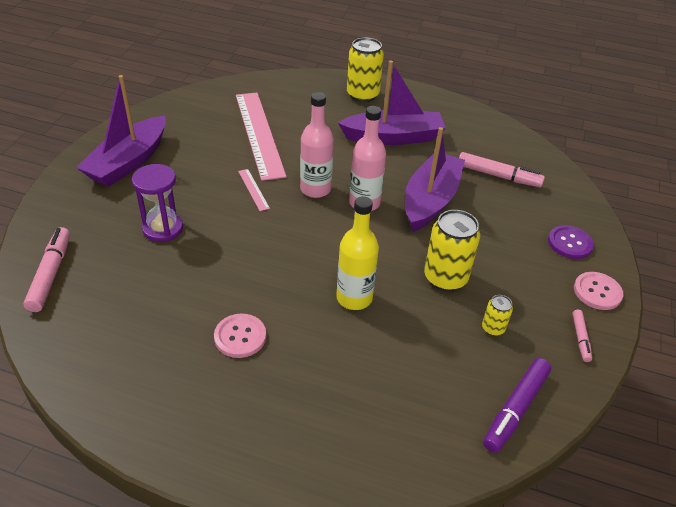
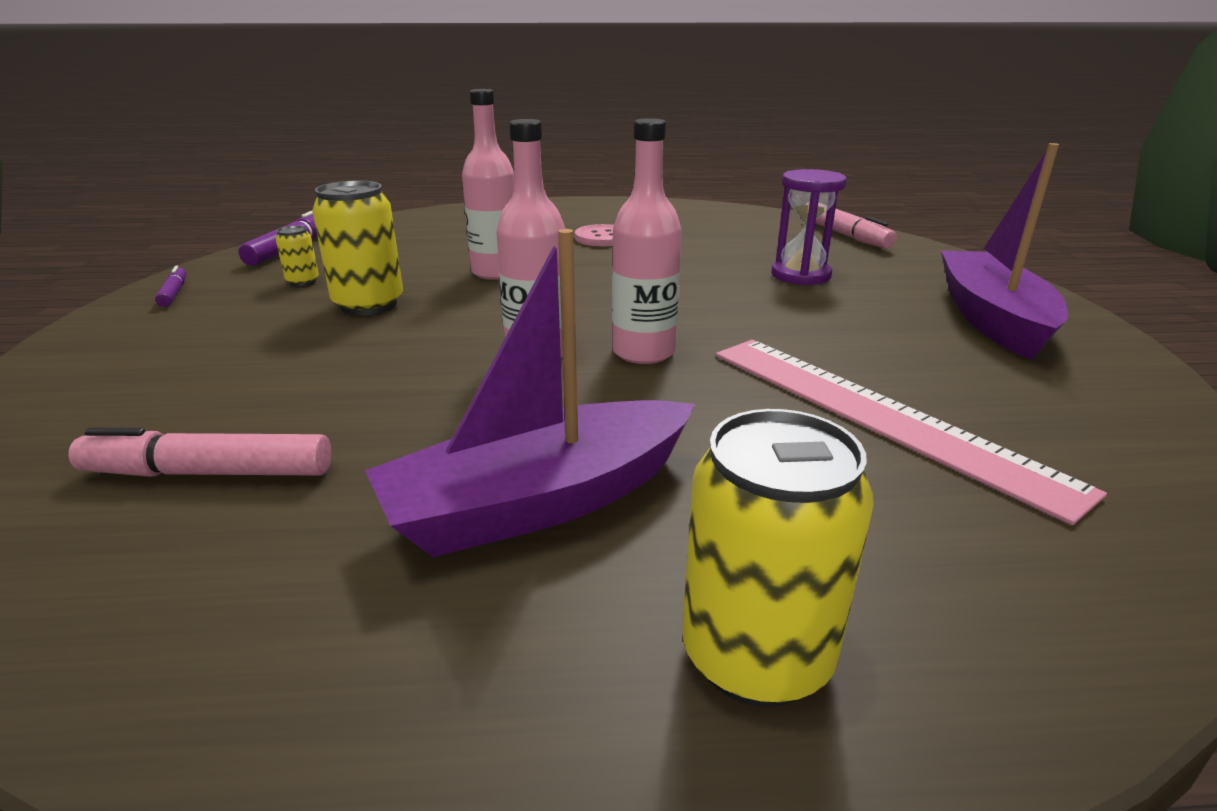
camera: 160 degrees right, 15 degrees down
pink ruler [238,169,270,211] -> none
yellow bottle [336,196,379,310] -> pink bottle [462,89,514,280]
purple boat [405,127,465,232] -> none
purple button [548,225,594,259] -> none
pink marker [572,310,592,362] -> purple marker [155,265,187,307]
pink button [574,272,623,310] -> none

